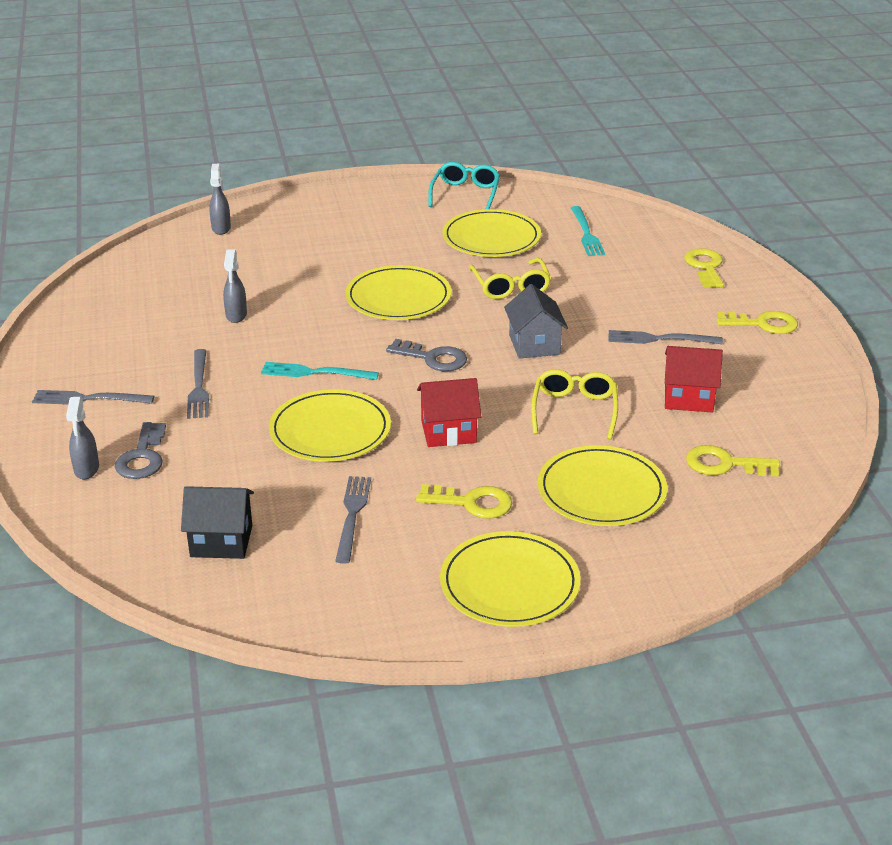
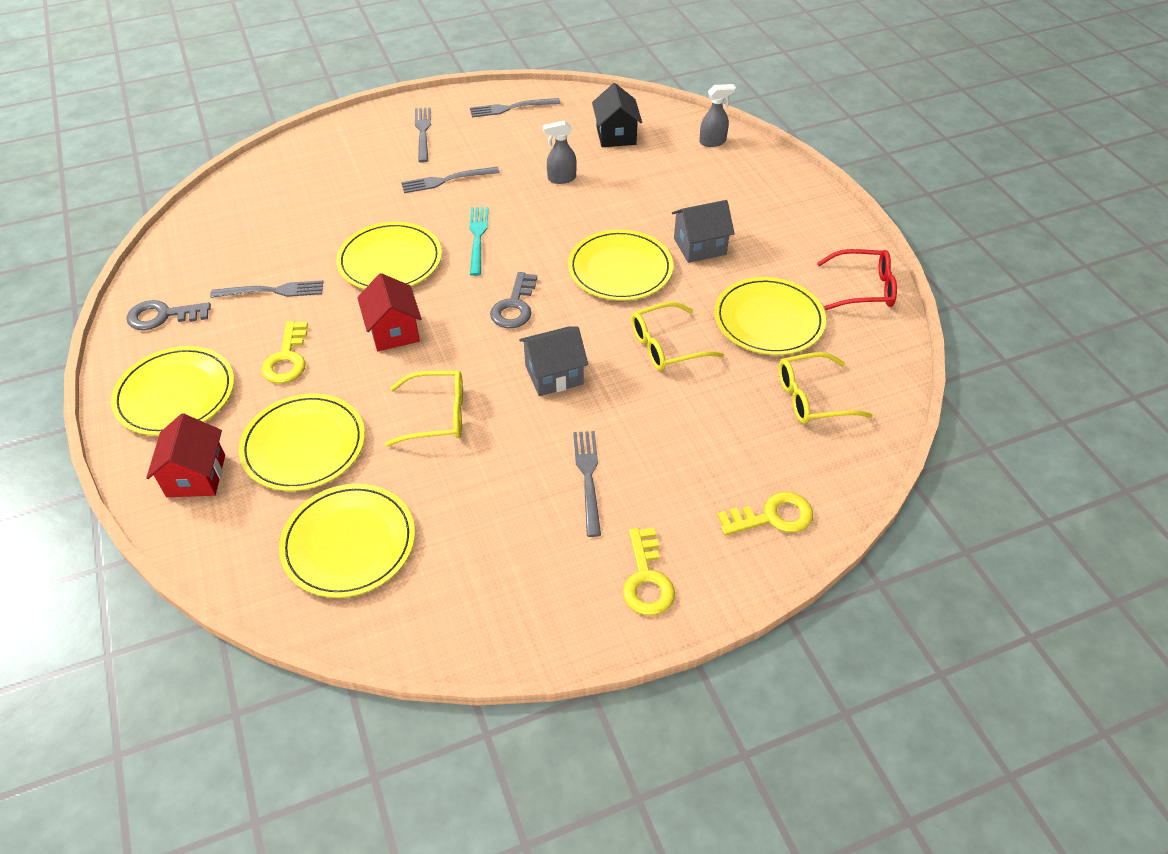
camera: 80 degrees right, 15 degrees up
grey spray bottle [66,397,99,480] -> none
grey key [115,422,166,479] -> grey key moved to [126,300,211,330]
black house [181,486,254,559] -> black house moved to [592,83,642,147]
turquoise glasses [428,162,500,209] -> red glasses [817,249,897,310]
turquoise fork [571,206,605,256] -> yellow glasses [778,352,873,424]
red house [665,346,723,412] -> red house moved to [146,413,225,497]
yellow key [686,445,780,476] -> yellow plate [279,484,415,598]
none -> grey fork [470,98,561,117]
none -> grey house [672,200,735,263]

